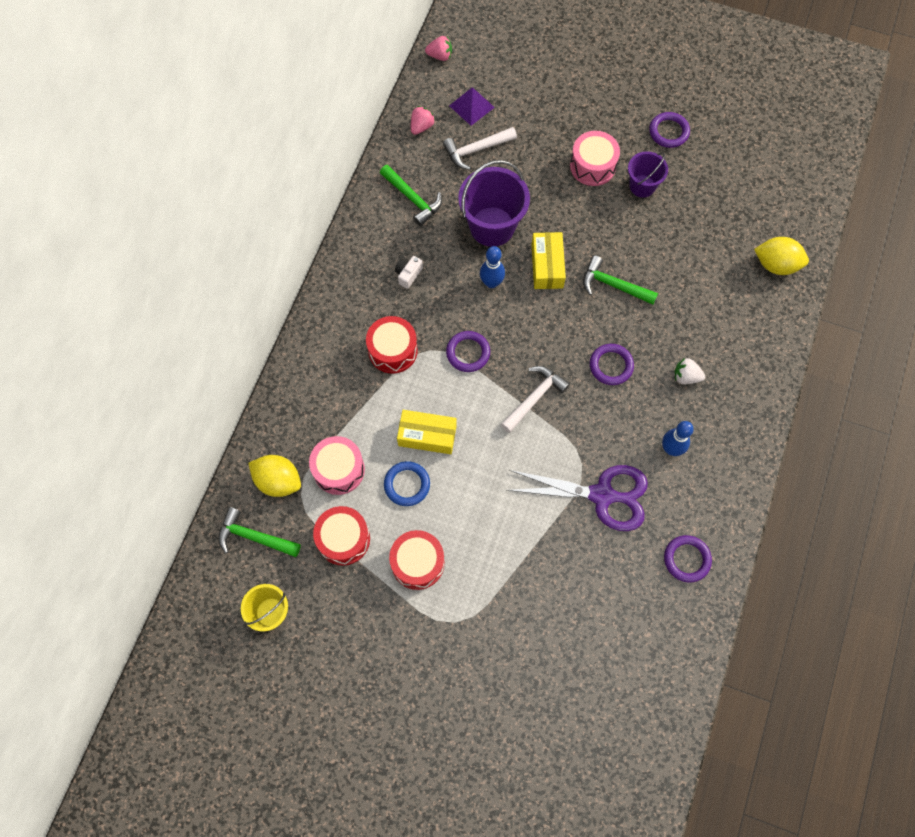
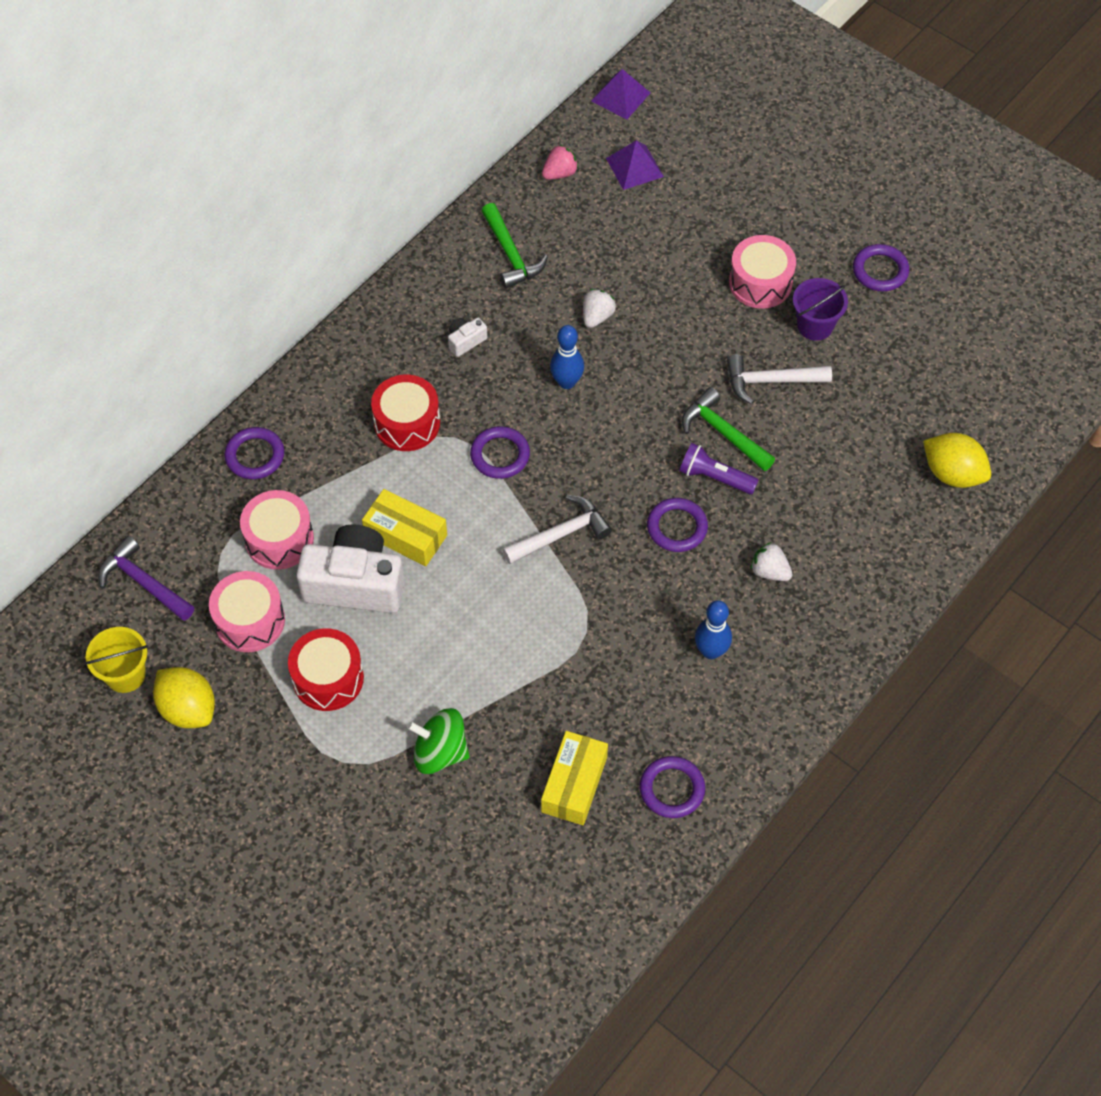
camera: 20 degrees right, 10 degrees down
green hammer [218,507,301,557] -> purple hammer [98,536,194,621]
yellow lemon [248,455,301,497] -> yellow lemon moved to [153,667,215,728]
red drum [313,506,370,566] -> pink drum [209,571,285,652]
blue ring [384,461,430,506] -> white camera [296,524,405,613]
pink strawberry [425,36,452,61] -> purple pyramid [591,69,650,120]
white hammer [443,127,517,170] -> white hammer moved to [727,354,832,405]
purple bucket [458,160,530,247] -> white strawberry [583,289,616,328]
purple scissors [507,465,648,531] -> none
yellow box [531,232,566,289] -> yellow box moved to [541,731,608,825]
none -> purple ring [224,427,284,479]
none -> green spinning top [407,708,470,774]
none -> purple flashlight [679,443,759,494]

